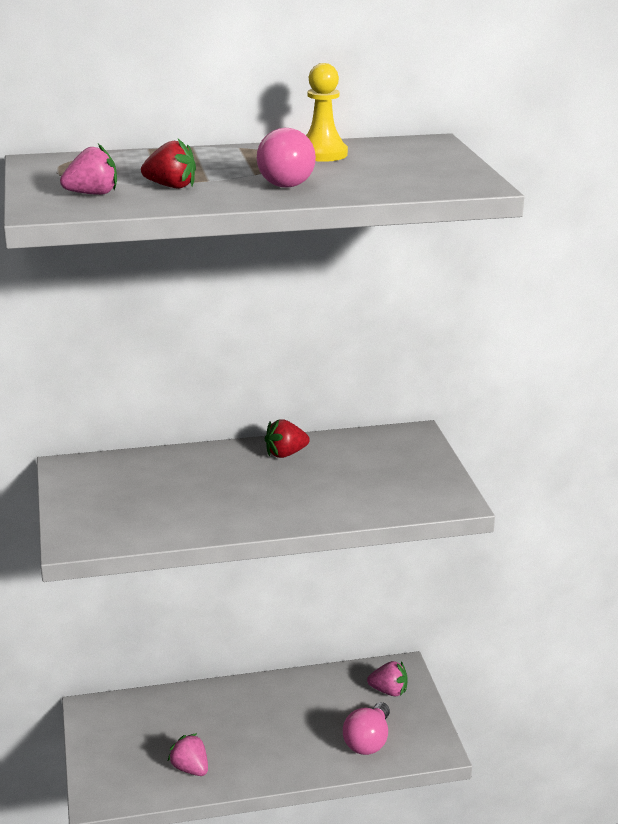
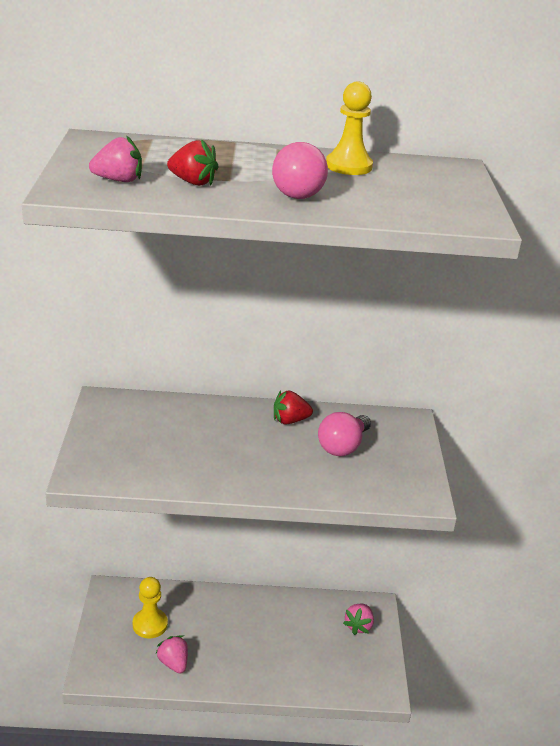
camera: 10 degrees right, 5 degrees up
pink light bulb [343,702,390,755] -> pink light bulb moved to [318,412,371,456]
pink strawberry [367,661,408,696] -> pink strawberry turned 90 degrees clockwise [343,604,374,635]
none -> yellow pawn [133,577,168,638]

